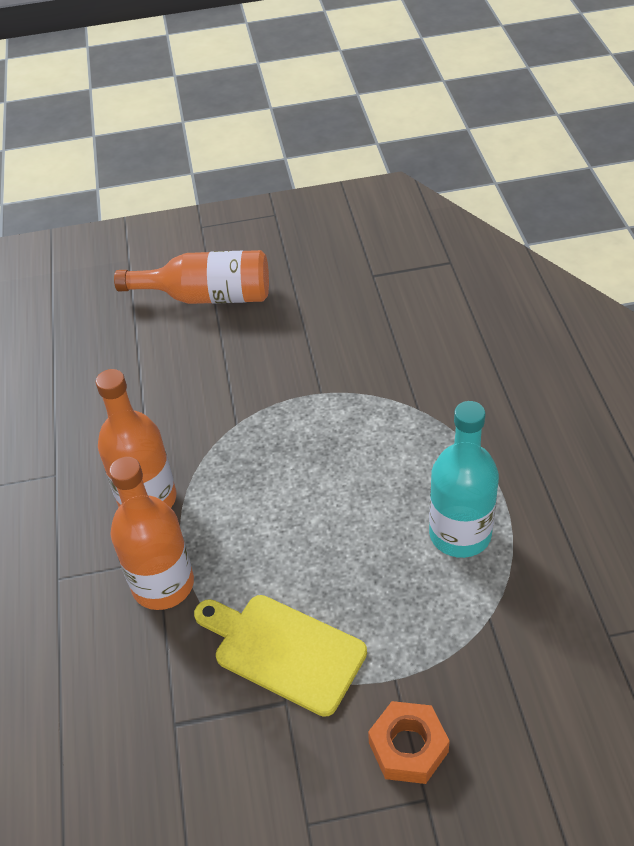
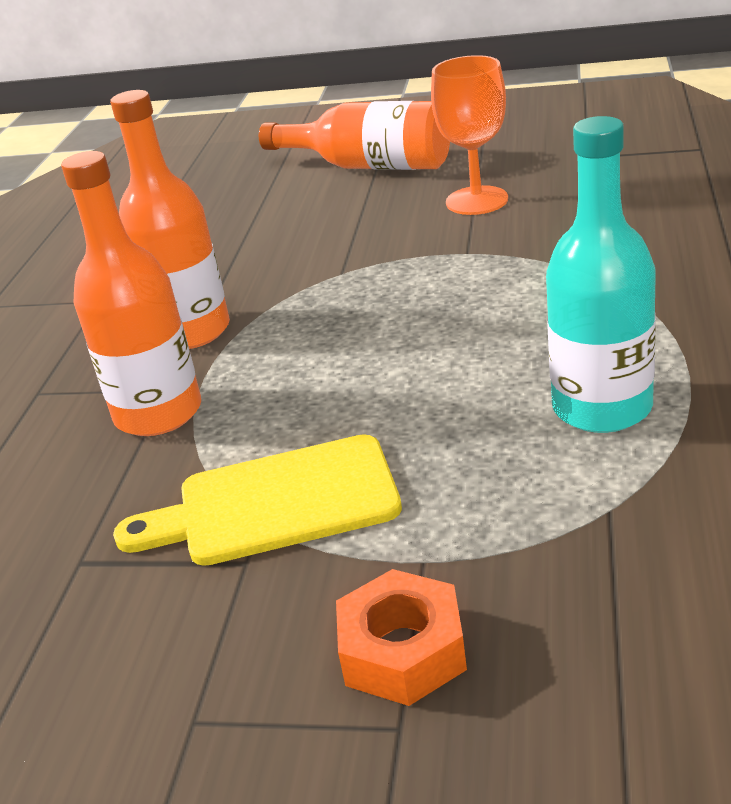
camera: 20 degrees right, 15 degrees down
yellow cutting board [194,595,367,717] -> yellow cutting board turned 60 degrees counterclockwise [113,434,402,566]
none -> orange goblet [431,55,508,215]

